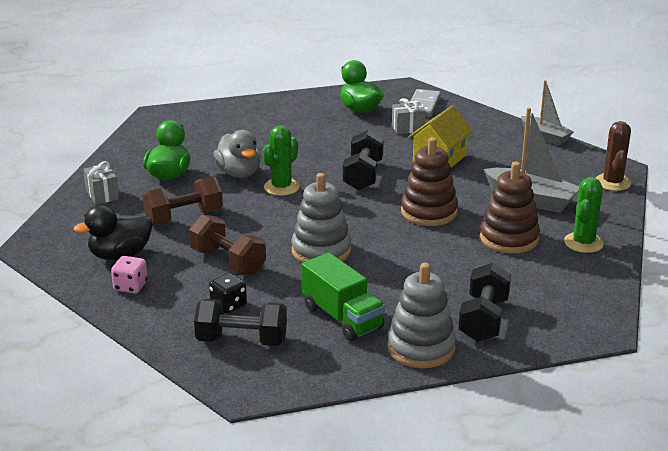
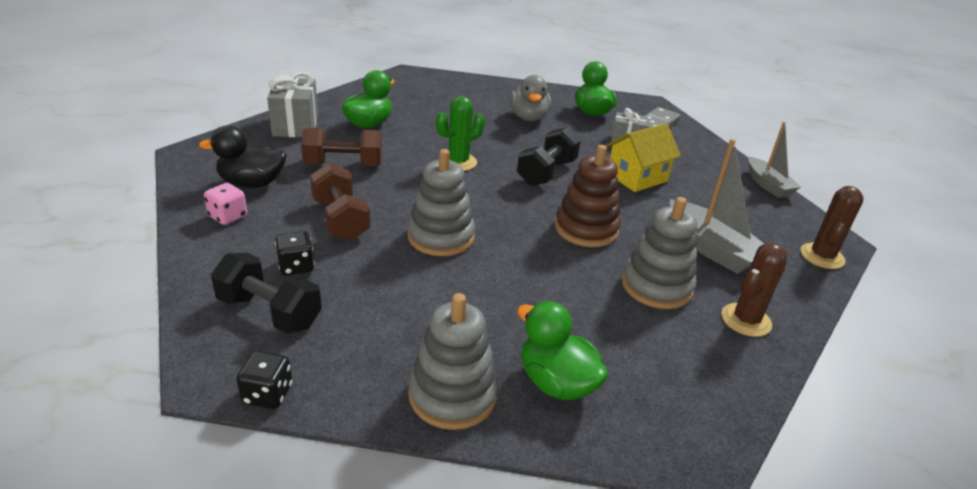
camera: 20 degrees right, 5 degrees up
grey gift [83,161,119,205] -> grey gift [267,72,318,137], size x1.63
grey duck [213,130,261,178] -> grey duck moved to [510,75,551,121]
green truck [301,253,385,341] -> none
black dumbbell [459,263,511,342] -> green duck [517,301,608,400]
brown stacking toy [480,162,540,254] -> grey stacking toy [622,197,697,309]
green cactus [564,177,604,253] -> brown cactus [721,243,787,337]
none -> black dice [236,351,292,409]

